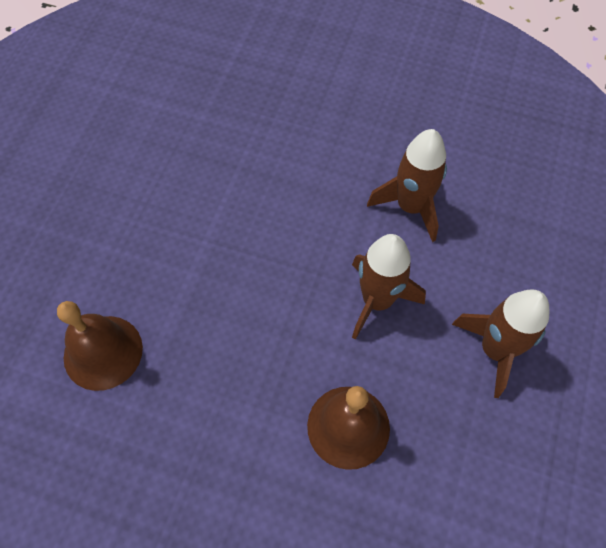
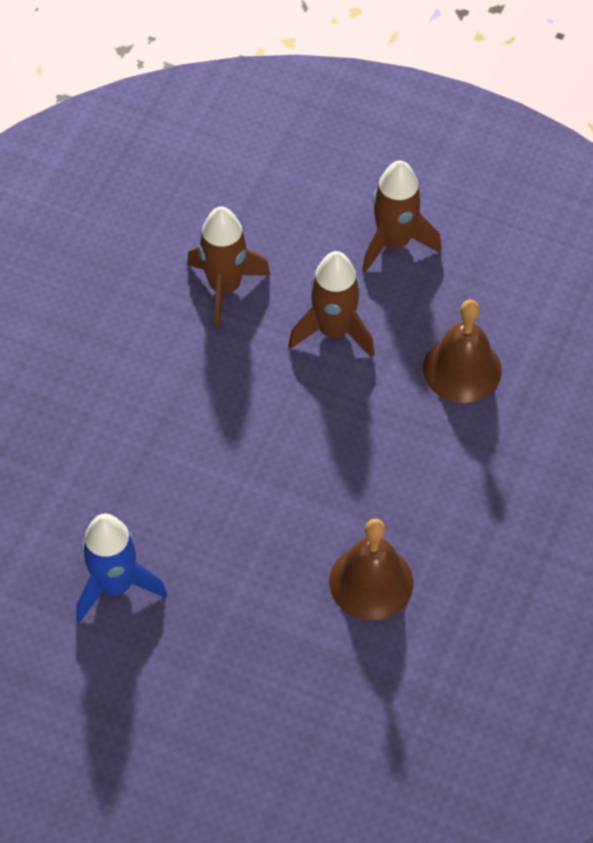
camera: 85 degrees left, 5 degrees down
none -> blue rocket [76,514,167,623]

